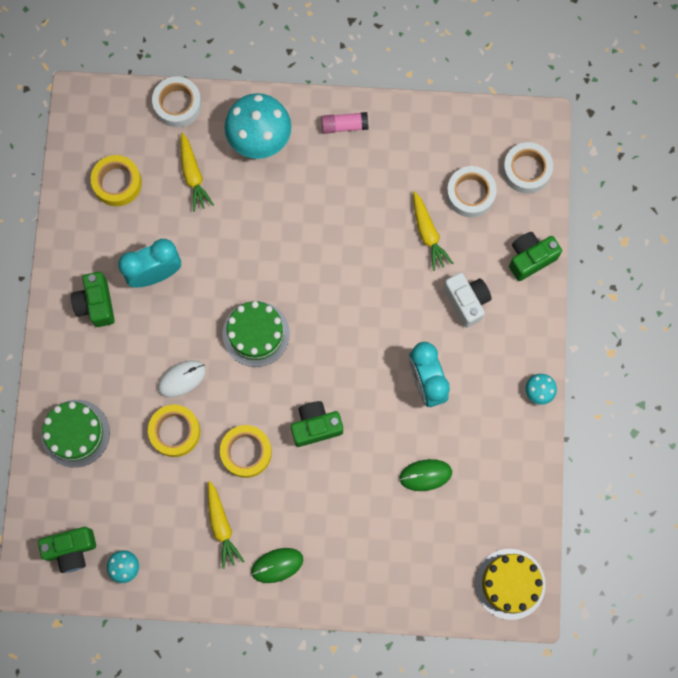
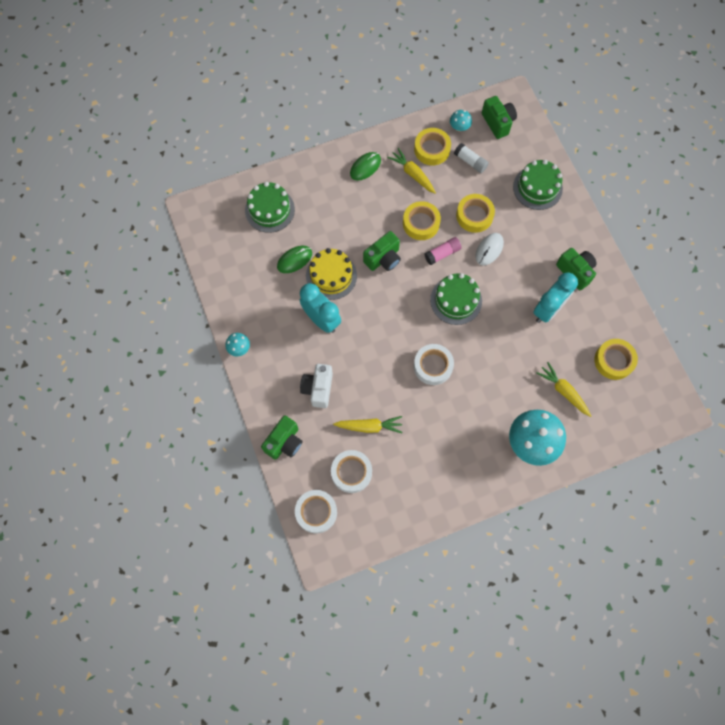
camera: 155 degrees right, 5 degrees down
green camera [38,527,96,573] -> green camera turned 105 degrees clockwise [482,96,517,139]
white tape [152,76,202,127] -> white tape moved to [414,344,454,385]
pink glue stick [321,112,369,134] -> pink glue stick moved to [424,237,462,265]
yellow carrot [413,191,453,271] -> yellow carrot turned 135 degrees clockwise [333,416,403,433]
white camera [443,273,492,328] -> white camera turned 60 degrees clockwise [300,364,333,408]
yellow cake [475,549,546,620] -> yellow cake moved to [306,248,357,300]
none -> green cake [245,182,295,233]
none -> yellow tape [414,128,451,165]
none -> white glue stick [454,143,489,173]

